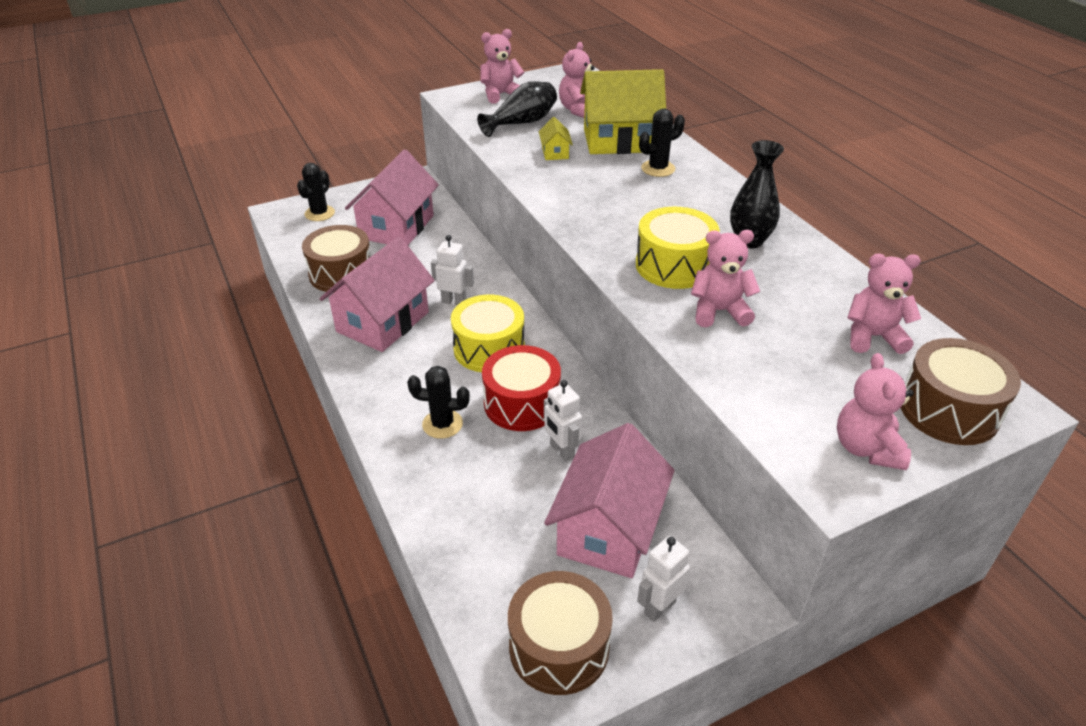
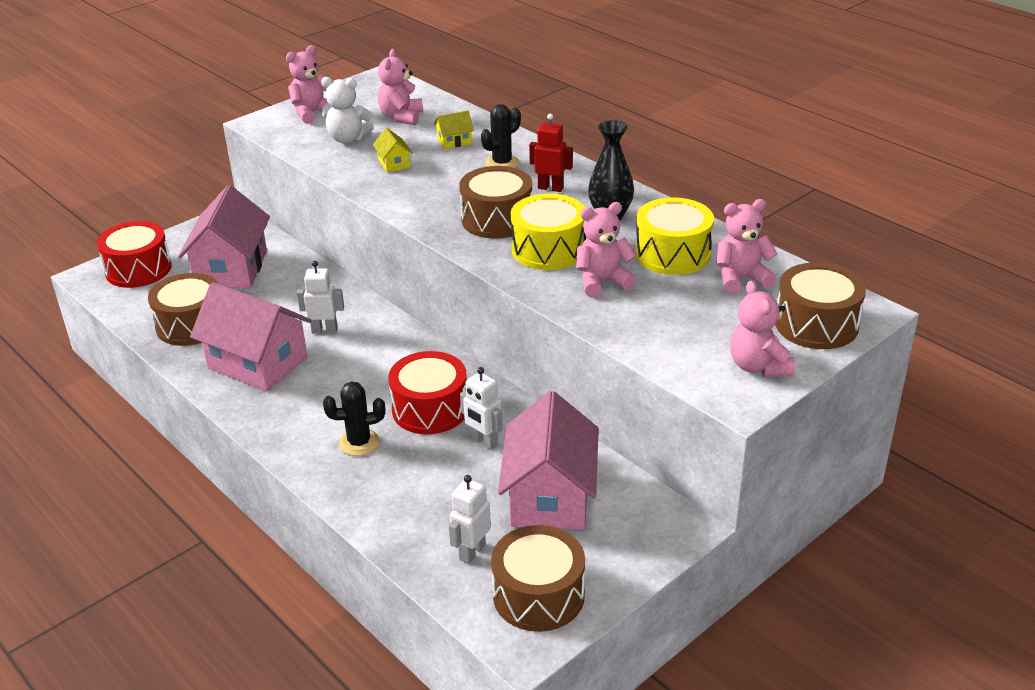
camera: 15 degrees left, 5 degrees down
black cactus [297,163,335,221] -> red drum [97,221,172,288]
pink house [319,237,435,352] -> pink house turned 75 degrees counterclockwise [190,282,312,391]
yellow drum [451,295,525,372] -> yellow drum moved to [635,197,714,275]
black vase [477,81,557,137] -> white teddy bear [321,77,373,144]
yellow house [580,69,666,154] -> yellow house [434,110,474,149], size x0.42
white robot [637,536,690,622] -> white robot moved to [449,475,491,564]
none -> brown drum [459,166,532,238]
none -> red robot [529,114,573,192]

